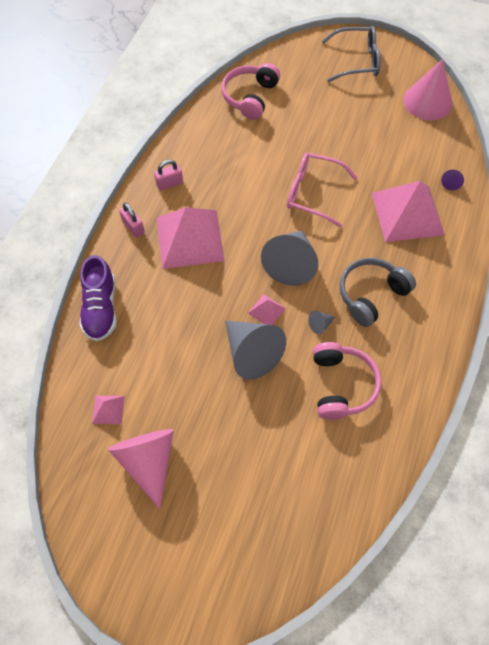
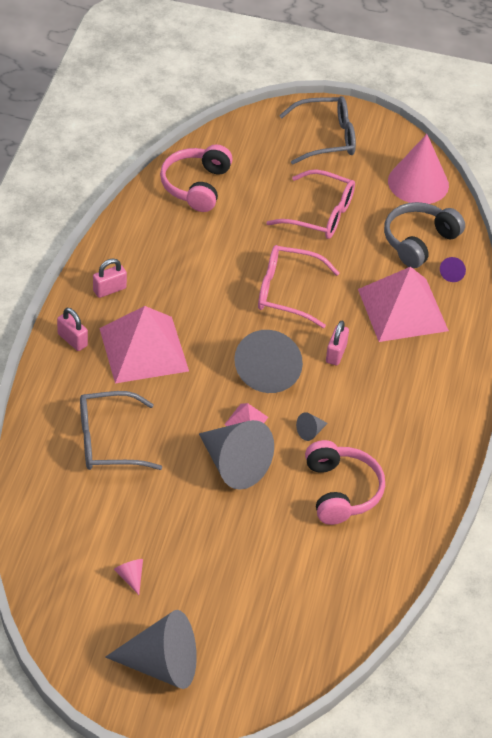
camera: 10 degrees left, 15 degrees down
purple shoe [80,255,117,342] -> none
pink pyramid [92,396,125,424] -> none
pink cone [108,429,174,509] -> pink cone [114,559,143,595], size x0.41
grey headphones [339,258,416,327] -> grey headphones moved to [384,202,465,268]
none -> grey glasses [80,391,162,470]
none -> grey cone [105,610,197,689]
none -> pink glasses [266,169,355,239]
none -> pink padlock [326,321,349,366]

